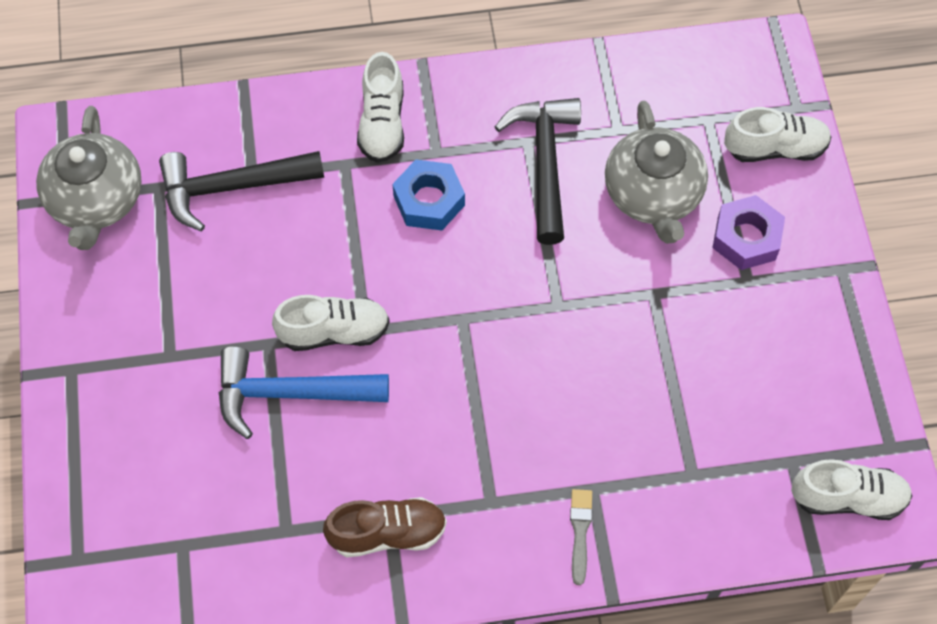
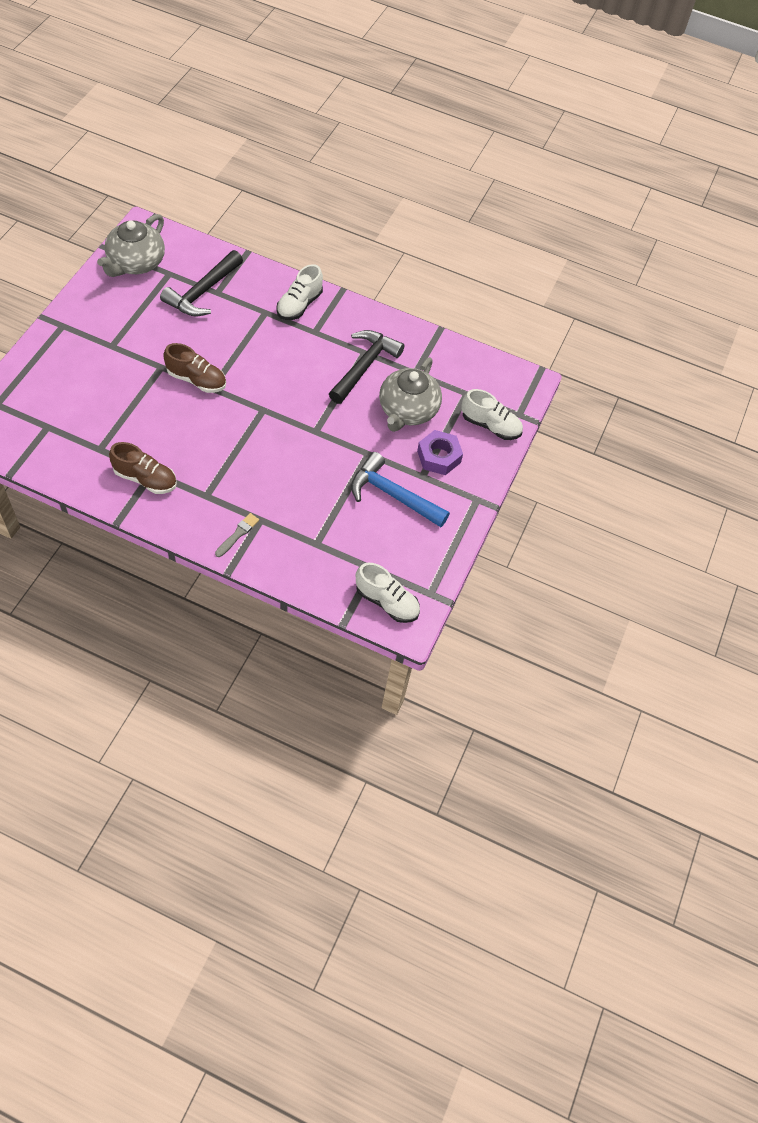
camera: 25 degrees right, 5 degrees down
black hammer [159,151,324,231] -> black hammer turned 75 degrees counterclockwise [160,250,243,316]
blue hammer [219,347,389,439] -> blue hammer moved to [351,452,450,527]
white shoe [272,295,390,351] -> brown shoe [163,343,226,393]
blue nut [392,159,465,230] -> none

